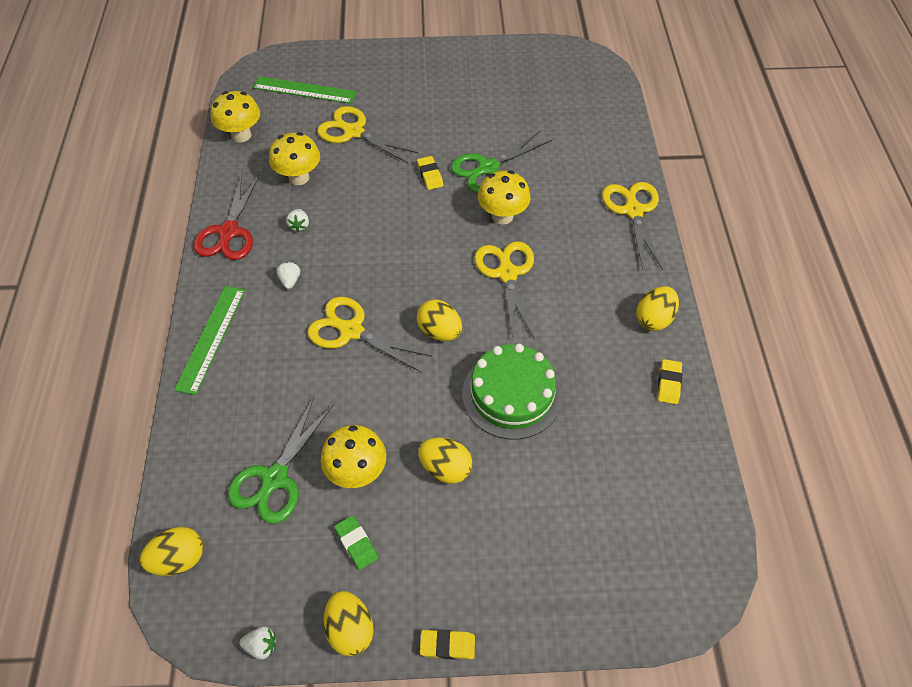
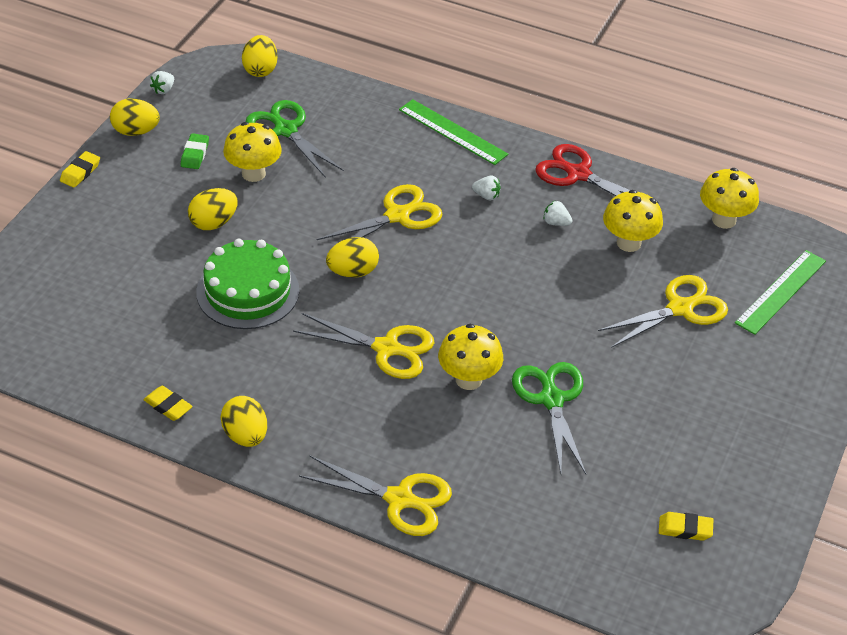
camera: 115 degrees right, 10 degrees down
green eraser [334,515,378,570] -> green eraser turned 75 degrees counterclockwise [181,133,209,169]
yellow eraser [417,156,443,190] -> yellow eraser moved to [659,512,713,541]

